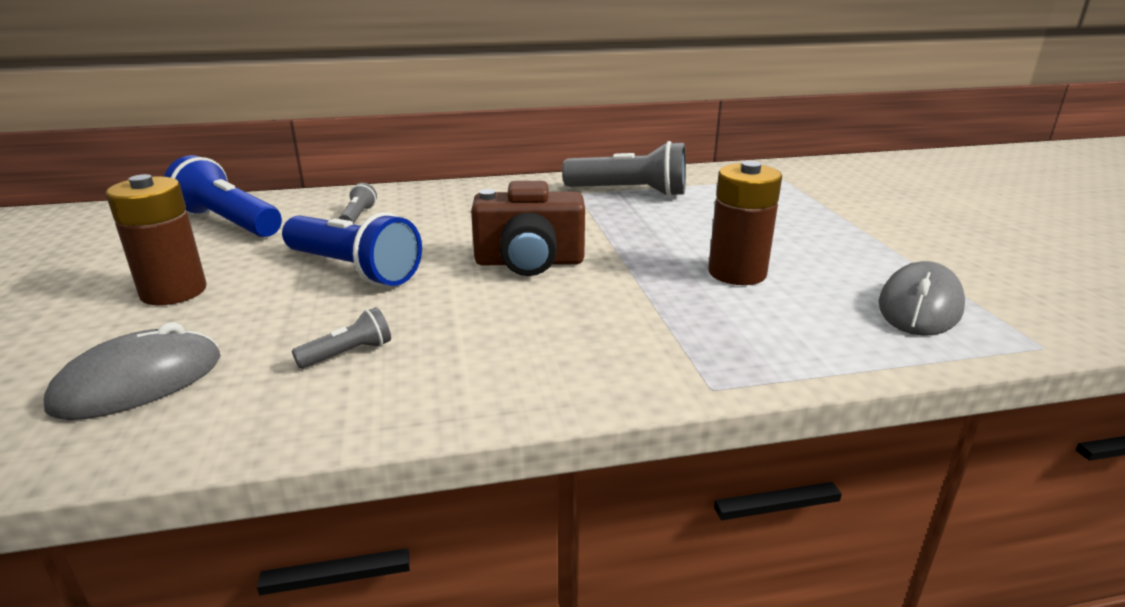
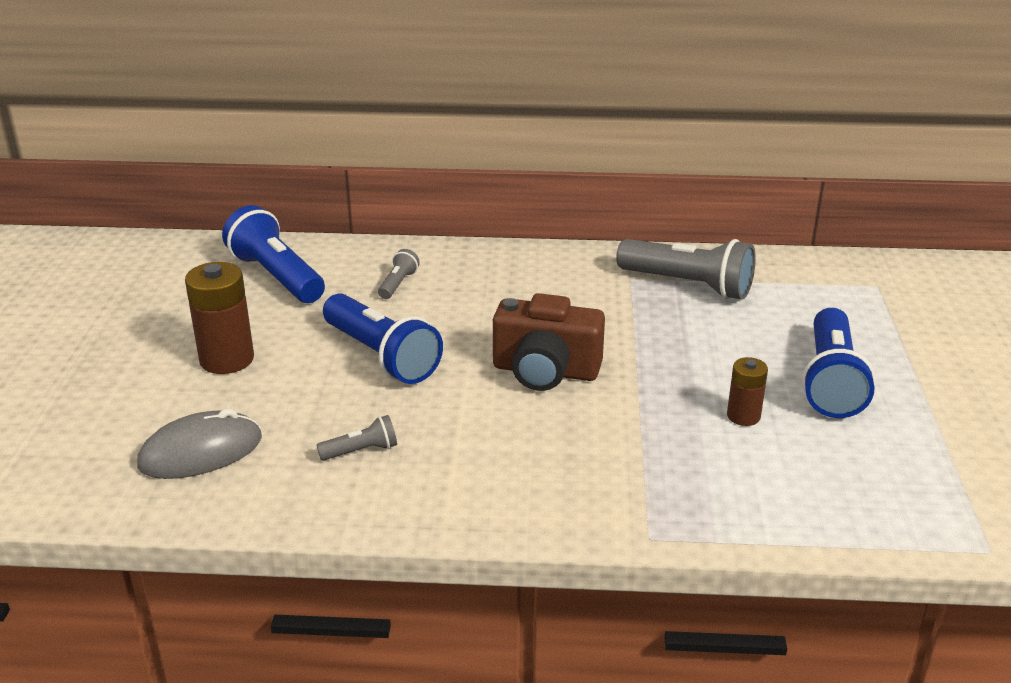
camera: 15 degrees right, 5 degrees up
brown battery [708,161,782,285] -> brown battery [727,357,768,426], size x0.58
grey mouse [878,261,965,336] -> none
none -> blue flashlight [802,308,876,418]

